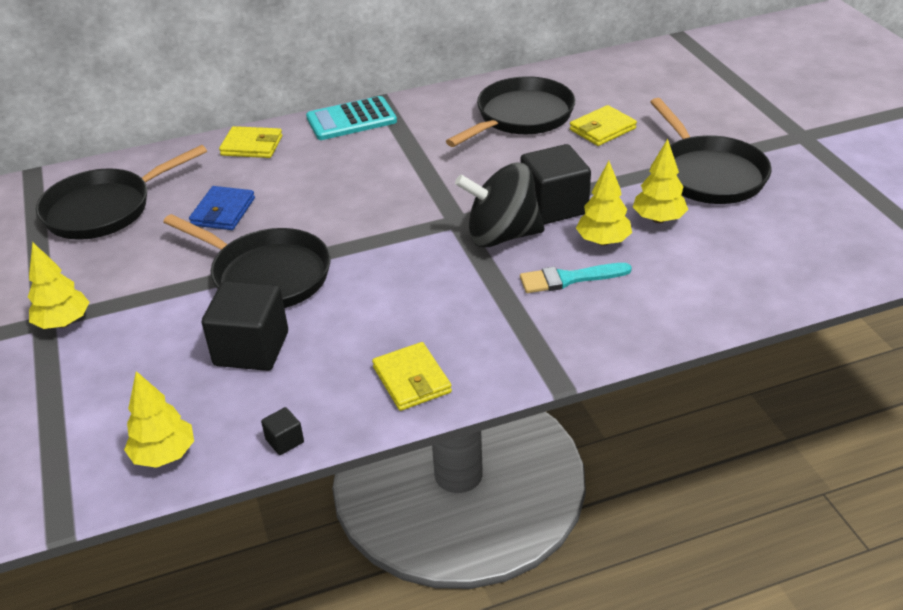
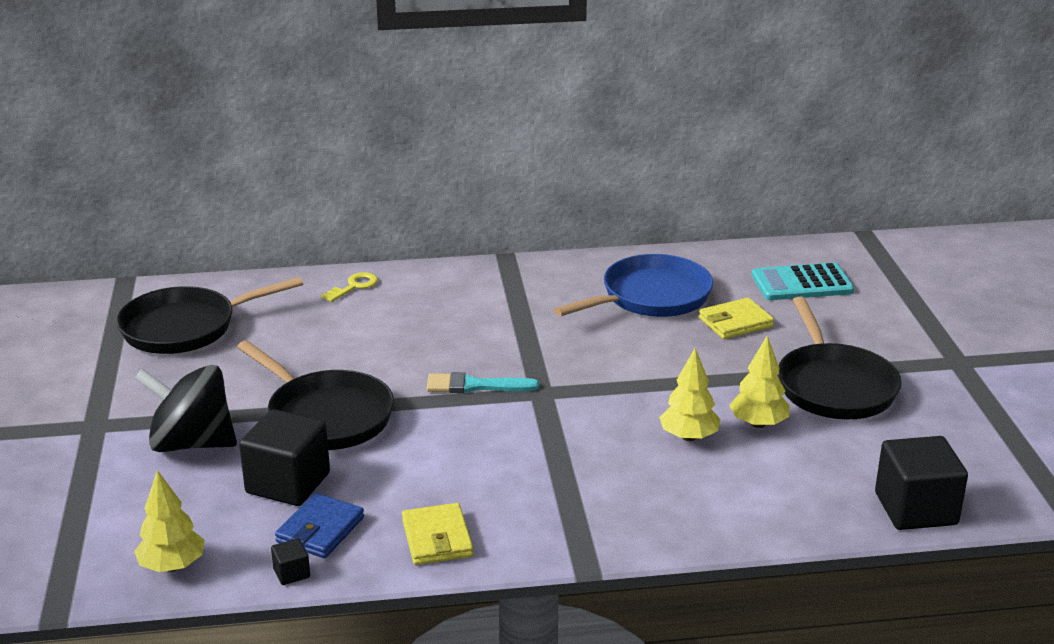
camera: 10 degrees right, 10 degrees down
yellow tree [28,242,89,329] -> none
blue wallet [189,186,255,230] -> blue wallet moved to [275,493,364,558]
yellow wallet [219,126,282,158] -> yellow key [321,272,378,302]
turquoise calculator [306,96,397,140] -> turquoise calculator moved to [752,262,854,300]
black pan [446,76,575,147] -> blue pan [553,254,713,317]
black spinning top [455,163,545,247] -> black spinning top moved to [135,365,237,452]
turquoise brush [520,263,632,293] -> turquoise brush moved to [427,372,539,394]
black cube [521,144,591,225] -> black cube moved to [875,436,968,530]

